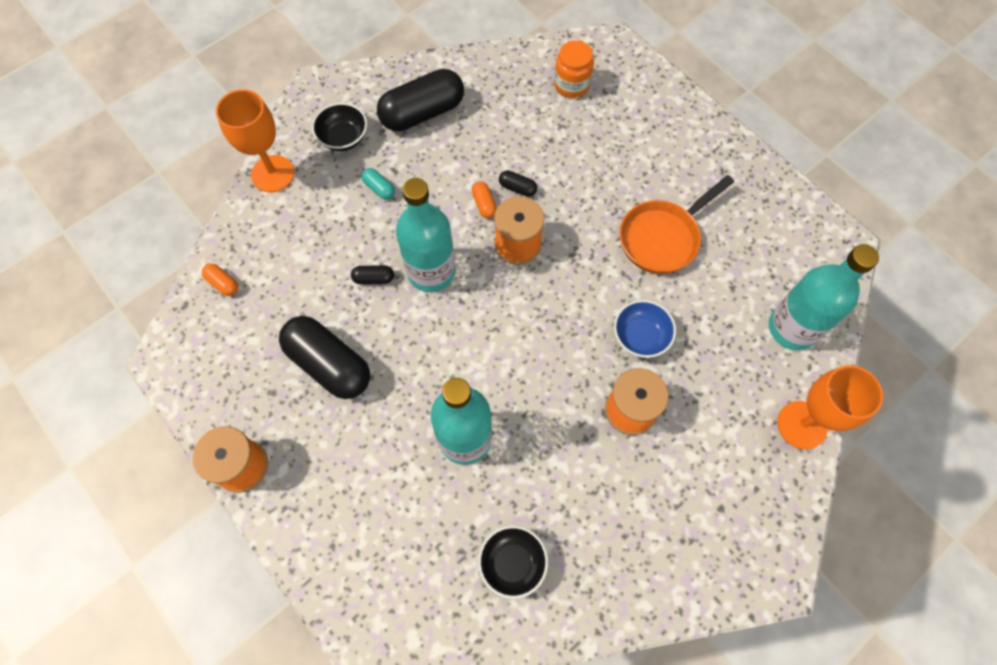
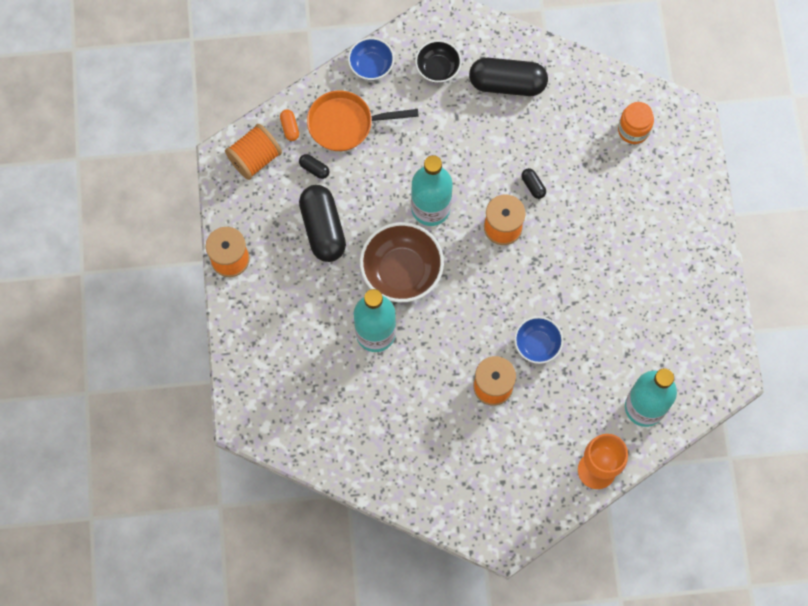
camera: 35 degrees right, 5 degrees up
orange goblet [216,89,294,192] -> blue bowl [348,38,394,80]
black capsule [351,265,394,284] -> black capsule moved to [299,154,330,179]
turquoise capsule [362,168,395,200] -> none
orange capsule [472,181,497,218] -> none
black bowl [478,525,548,599] -> none
orange pan [620,175,734,274] -> orange pan moved to [307,91,419,151]
none -> orange spool [225,124,282,180]
none -> brown bowl [360,222,444,302]

